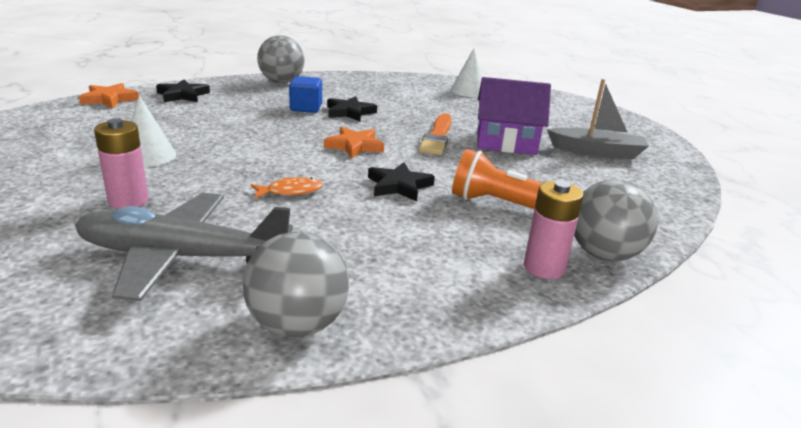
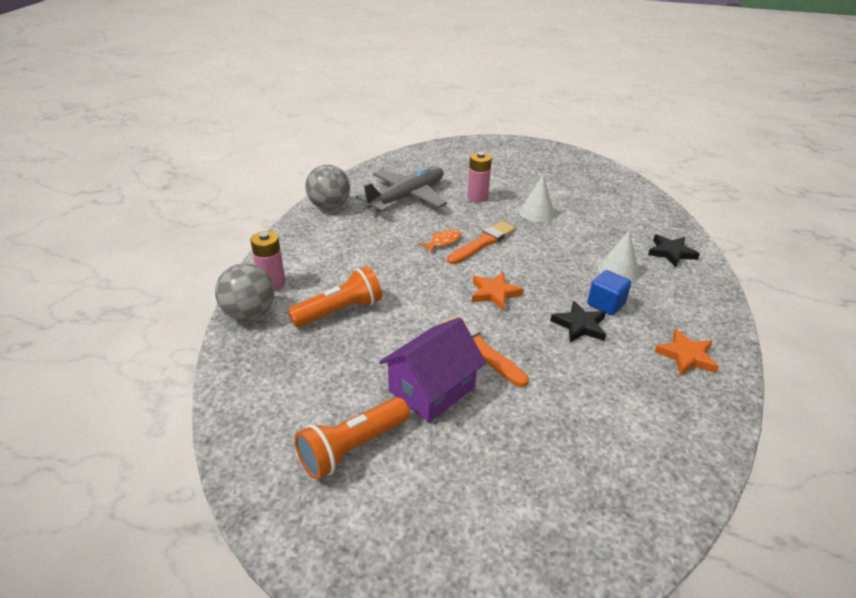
camera: 130 degrees right, 10 degrees up
orange star [79,83,139,108] -> orange star moved to [654,329,719,376]
orange fish [251,177,323,199] -> orange fish turned 150 degrees counterclockwise [419,229,461,253]
grey ball [257,35,305,83] -> none
black star [368,162,435,201] -> none
white cone [451,48,482,97] -> white cone moved to [598,230,639,282]
grey boat [547,79,649,159] -> orange flashlight [295,397,410,480]
none -> orange brush [447,221,515,264]

